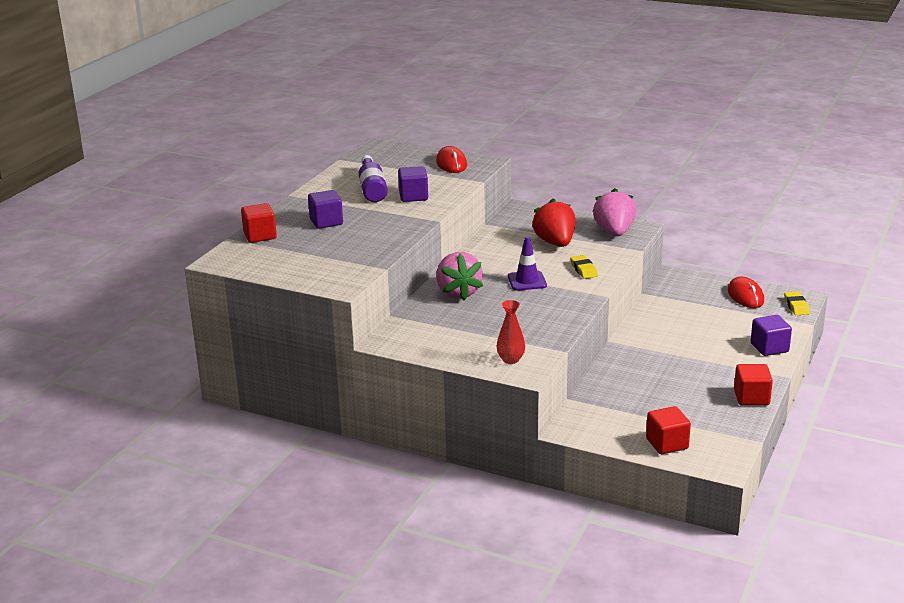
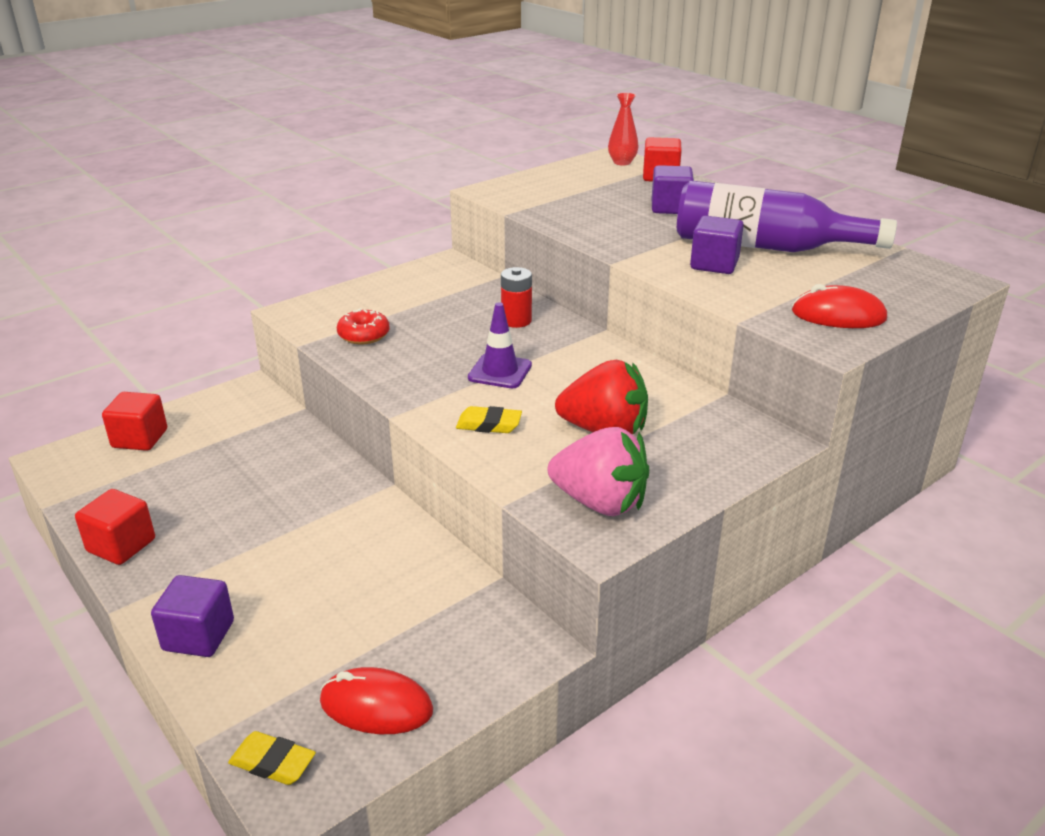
camera: 115 degrees right, 5 degrees up
purple bottle [359,155,388,202] -> purple bottle [677,181,897,252], size x1.54
pink strawberry [436,252,483,301] -> red battery [501,267,532,328]
red vase [496,300,525,364] -> red vase moved to [608,93,639,166]
none -> red donut [337,308,389,345]

